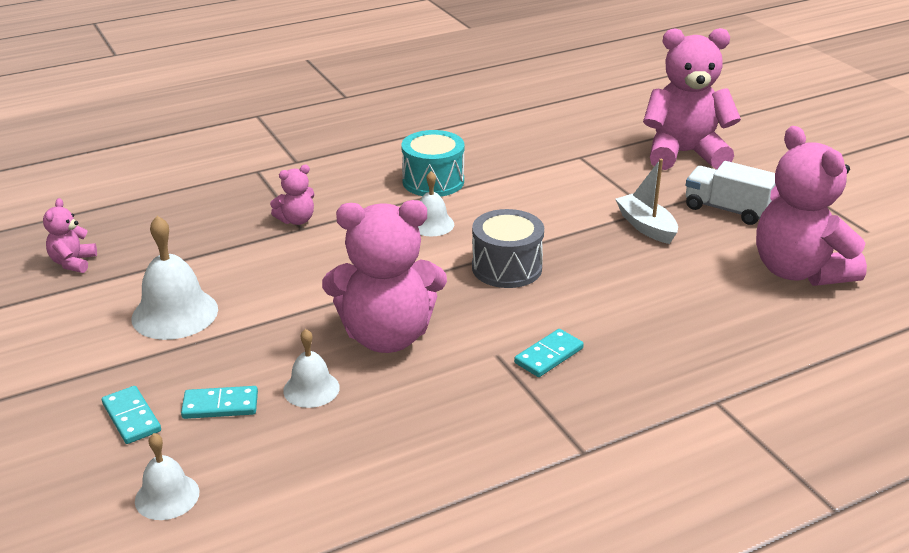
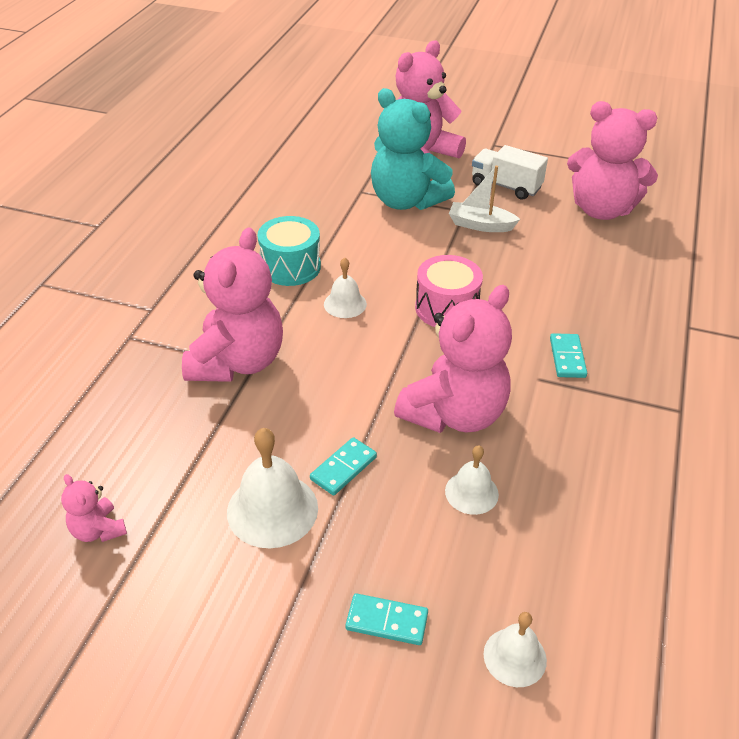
camera: 45 degrees left, 10 degrees up
turquoise domino [181,386,258,419] -> turquoise domino moved to [310,437,377,496]
pink teddy bear [270,165,314,225] -> pink teddy bear [182,227,283,382], size x2.24
grey drum [472,209,544,288] -> pink drum [415,255,483,327]
white truck [686,161,776,225] -> white truck turned 45 degrees clockwise [472,145,548,200]
none -> turquoise teddy bear [371,88,455,210]

